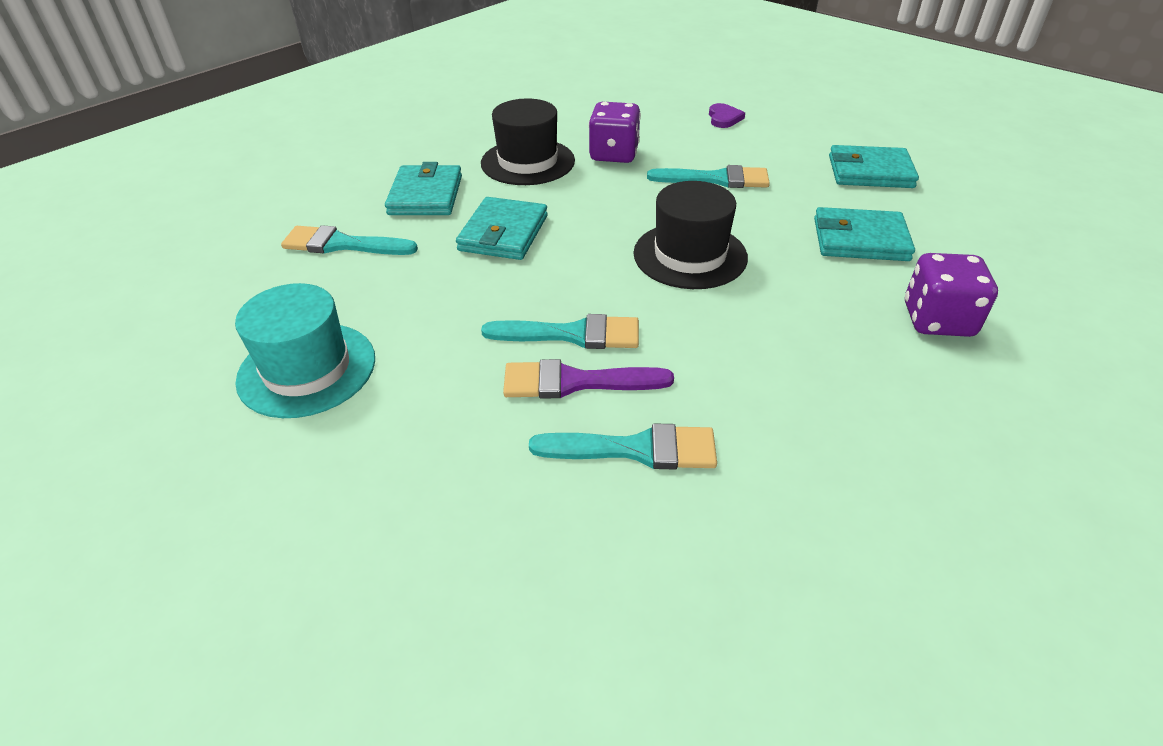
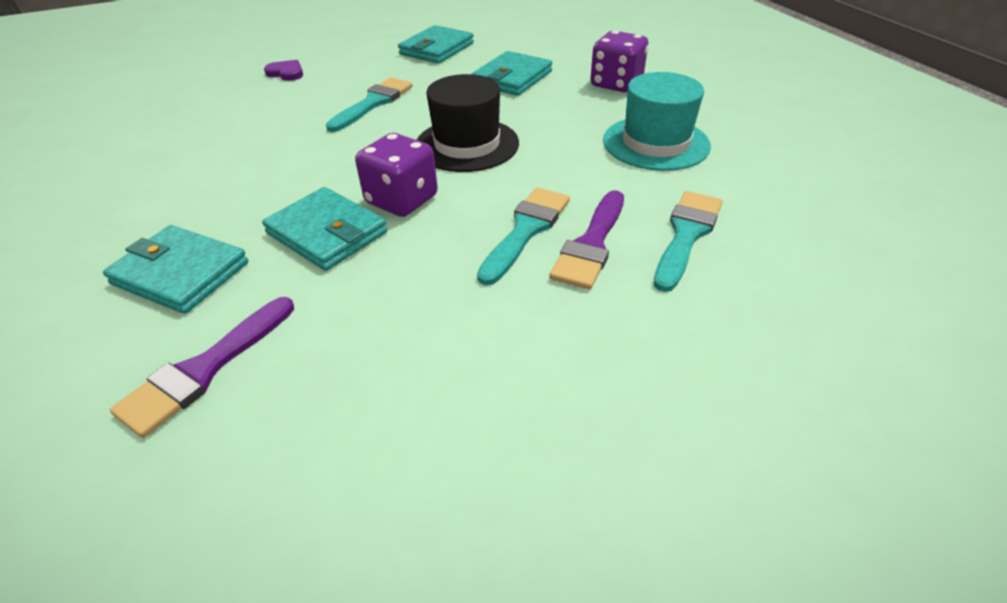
camera: 65 degrees left, 0 degrees up
turquoise hat [235,283,375,418] -> turquoise hat moved to [603,72,711,171]
turquoise brush [281,225,418,255] -> purple brush [110,297,294,438]
black hat [481,98,575,185] -> none
purple dice [589,102,641,163] -> purple dice moved to [355,133,438,217]

